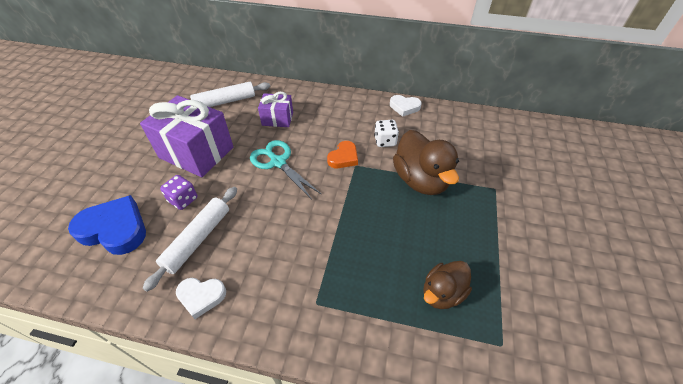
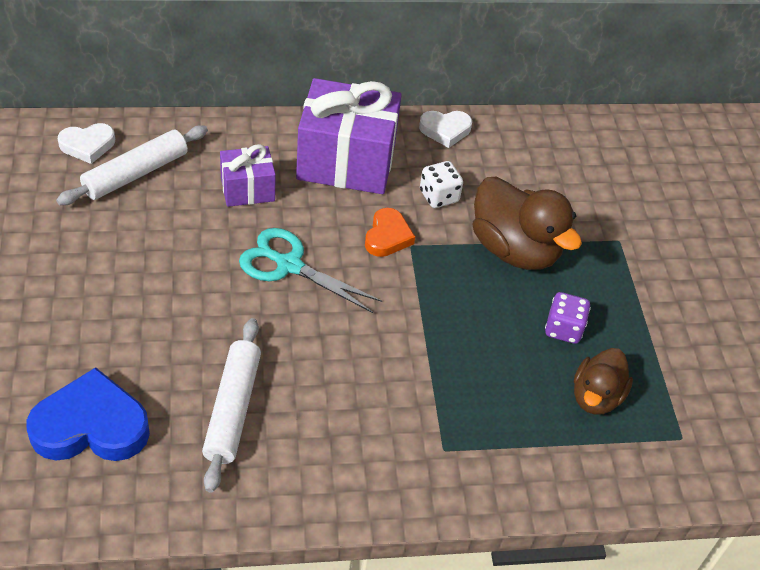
camera: 25 degrees left, 0 degrees up
purple gift [140,95,233,177] -> purple gift moved to [296,78,401,194]
purple dice [160,175,197,210] -> purple dice moved to [545,292,591,344]
white heart [176,278,226,319] -> white heart moved to [58,123,115,164]

